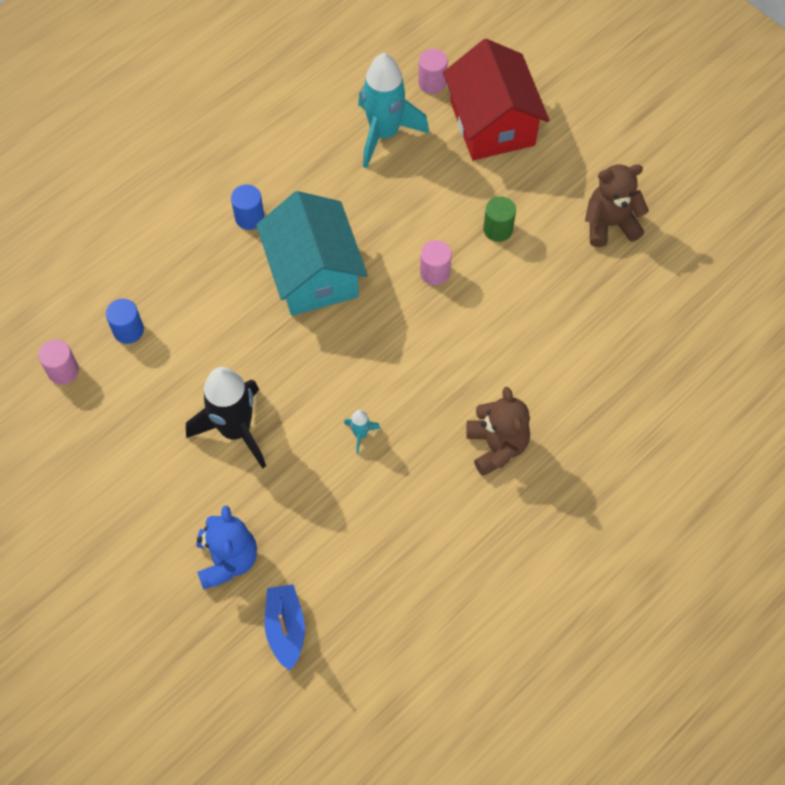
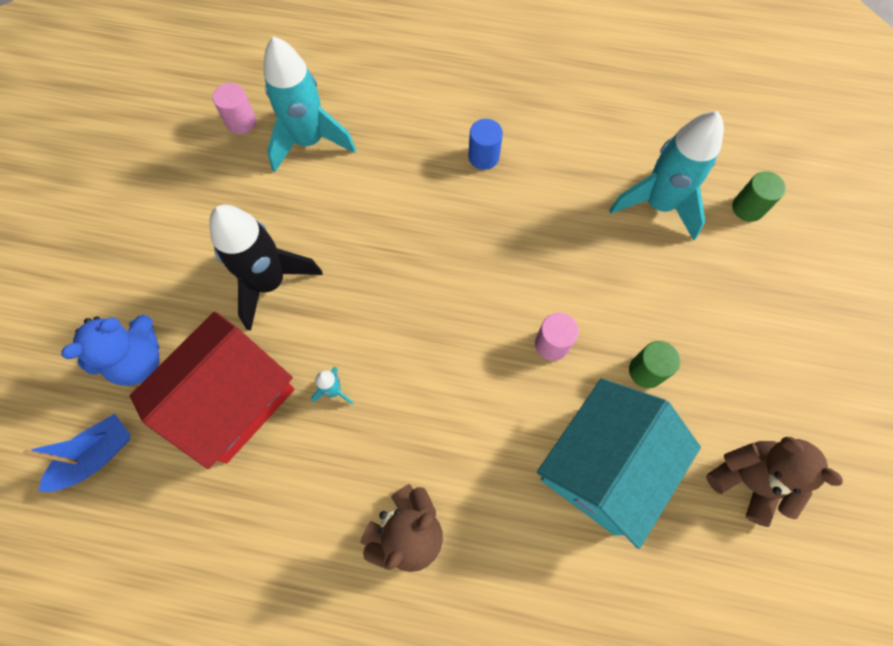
camera: 55 degrees right, 5 degrees up
blue cylinder [106,299,144,344] -> turquoise rocket [264,36,356,172]
turquoise house [256,191,368,316] -> turquoise house moved to [537,378,701,549]
pink cylinder [418,49,448,94] -> green cylinder [732,171,786,222]
red house [443,39,549,160] -> red house moved to [130,312,295,469]

